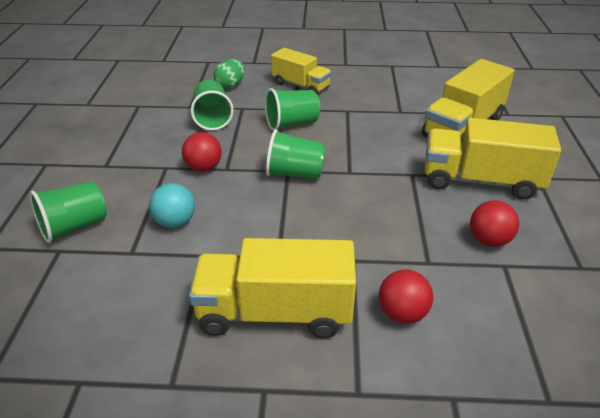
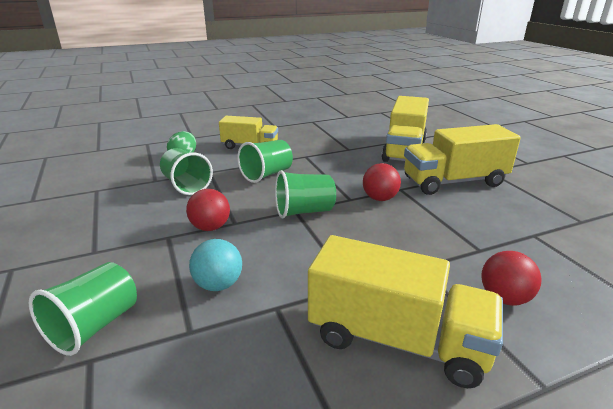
camera: 25 degrees left, 10 degrees down
yellow truck [189,238,356,339] -> yellow truck turned 135 degrees counterclockwise [308,235,503,388]
red ball [470,200,519,247] -> red ball moved to [363,163,401,201]

